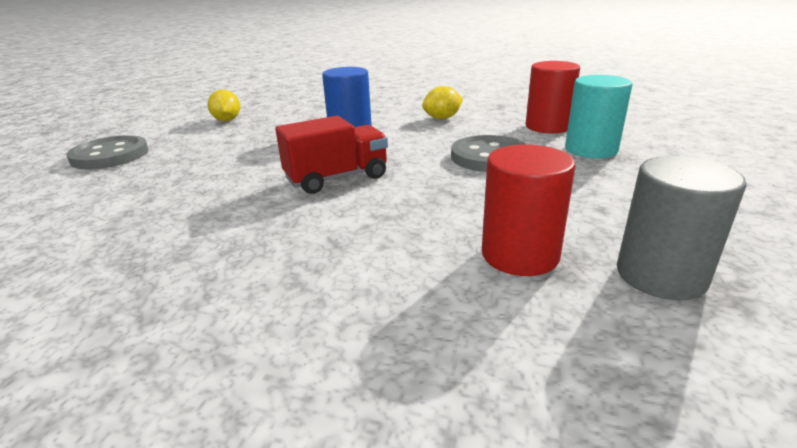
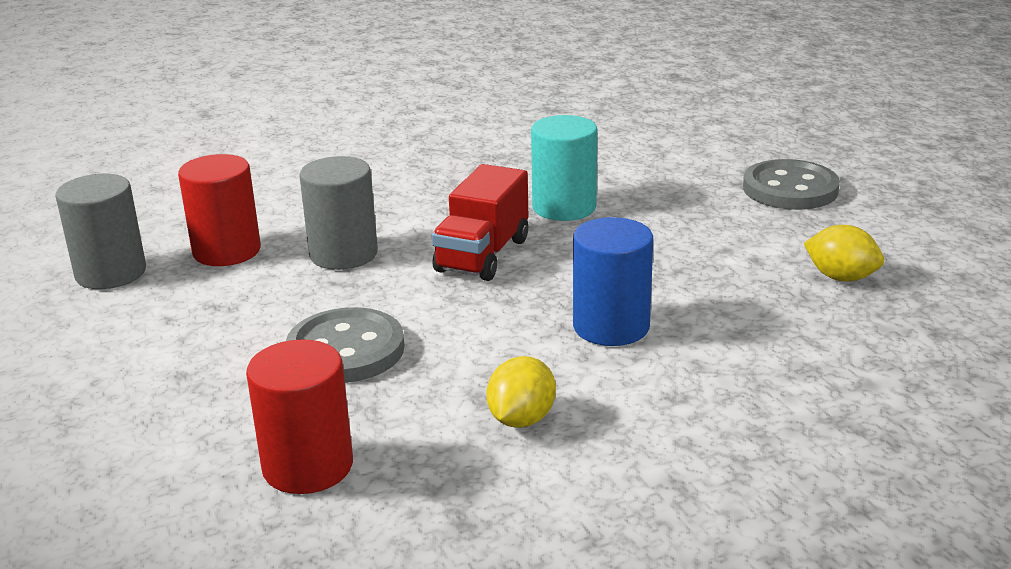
camera: 140 degrees right, 0 degrees up
turquoise cylinder [565,75,633,158] -> turquoise cylinder moved to [531,115,597,221]
none -> grey cylinder [299,156,378,270]

